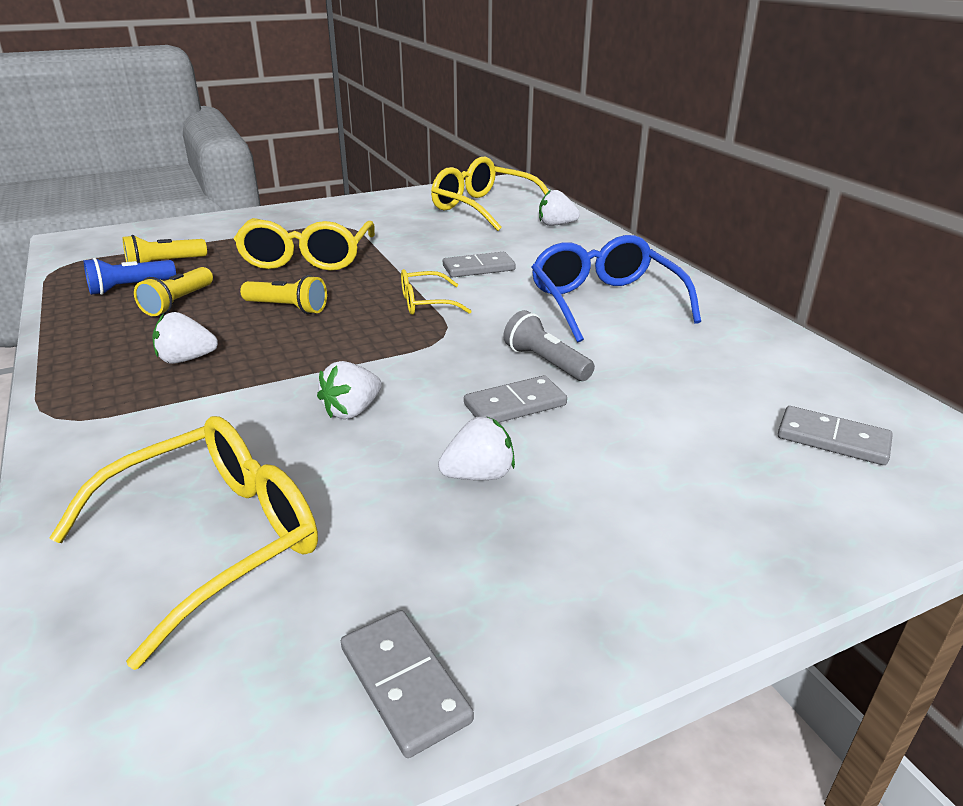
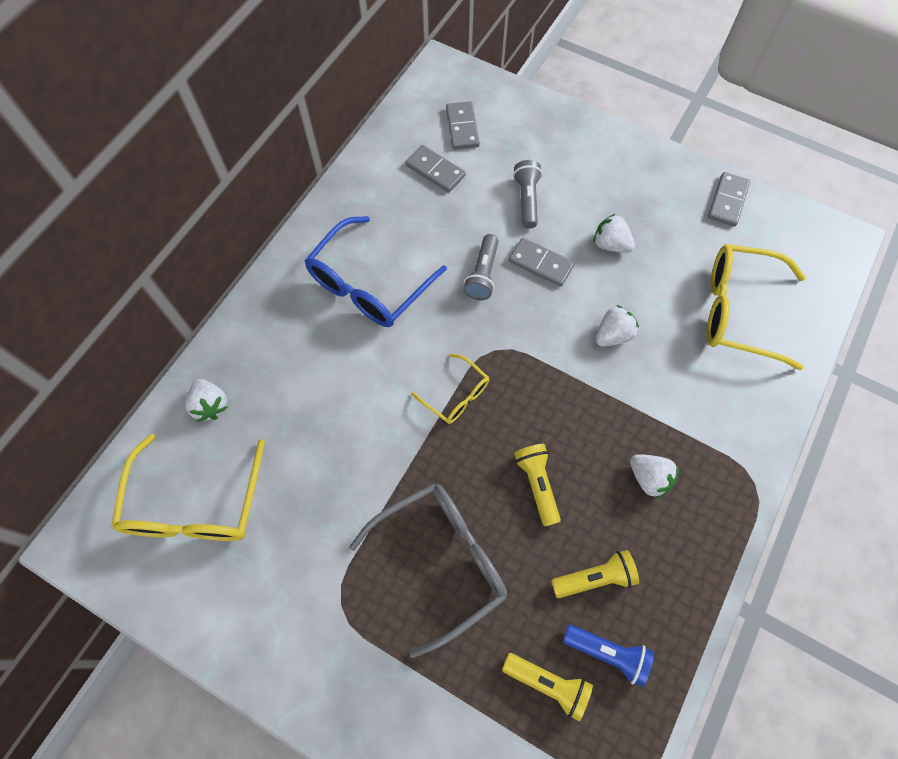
camera: 125 degrees left, 35 degrees up
yellow glasses [234,218,375,271] -> grey glasses [349,483,507,658]
white strawberry [317,361,382,419] -> white strawberry turned 45 degrees counterclockwise [596,305,639,347]
grey domino [443,252,515,277] -> grey domino moved to [406,145,466,193]
none -> grey flashlight [513,160,542,229]

